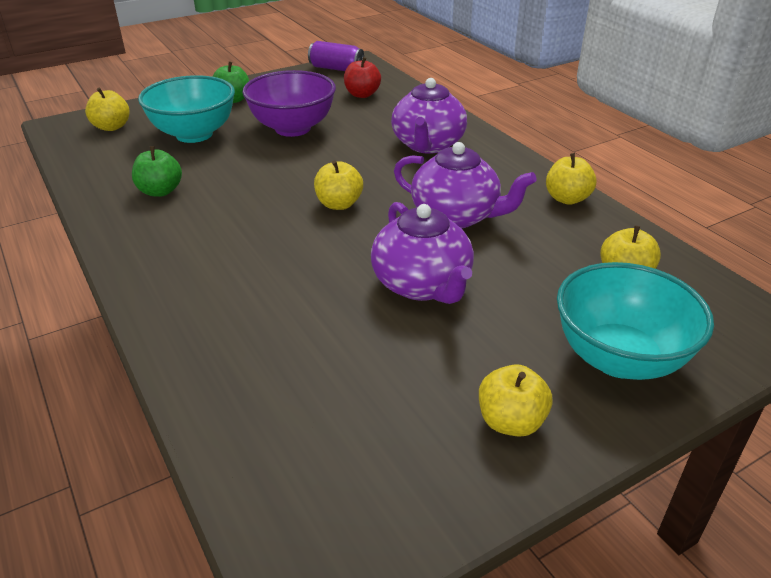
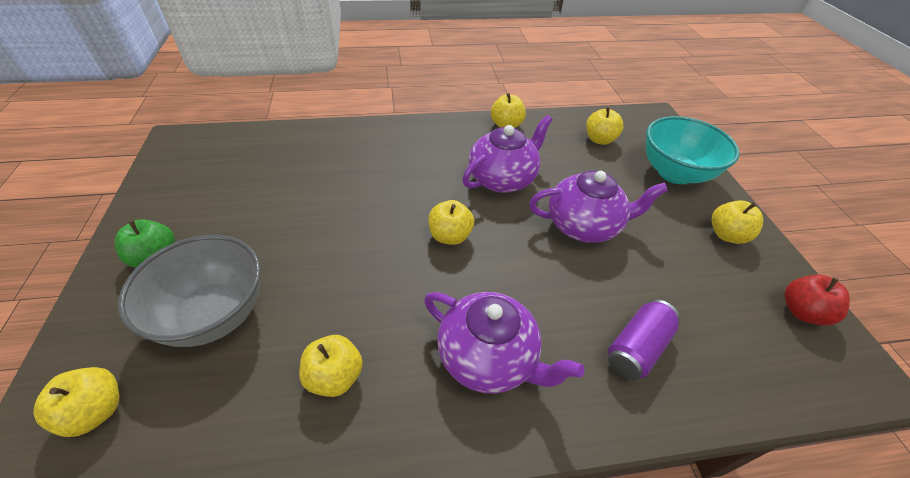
camera: 70 degrees left, 10 degrees up
green apple [132,146,182,197] -> yellow apple [299,335,363,397]
turquoise bowl [138,75,235,143] -> grey bowl [118,235,261,347]
purple bowl [242,70,336,137] -> none
purple can [308,41,364,71] -> purple can moved to [608,300,680,380]
red apple [344,57,381,98] -> red apple moved to [784,275,850,325]
purple teapot [391,78,467,154] -> purple teapot moved to [424,292,585,394]

